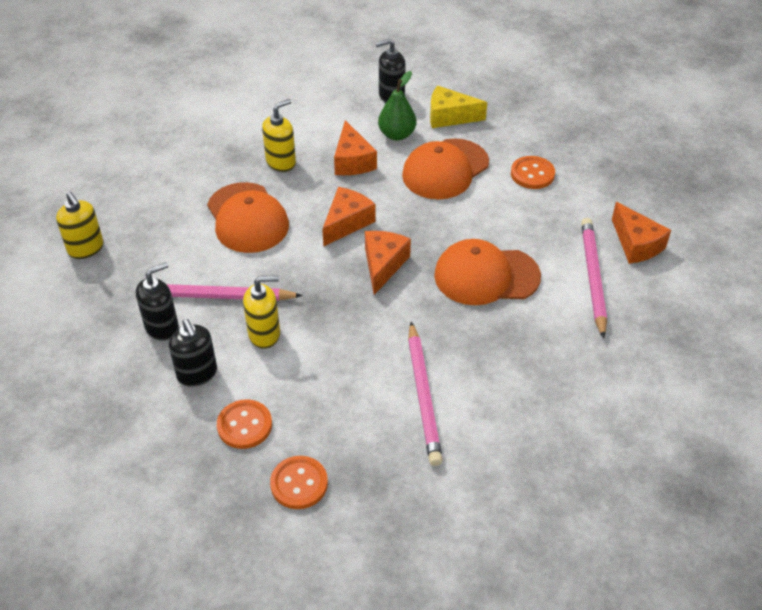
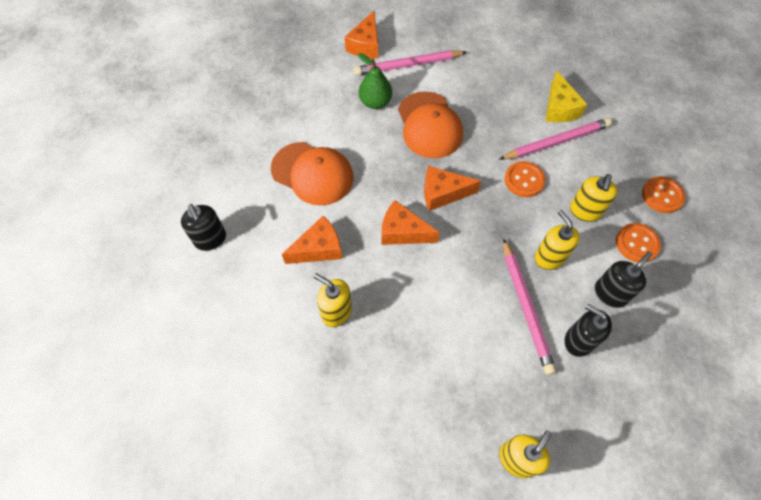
camera: 105 degrees left, 15 degrees up
orange cap [207,182,289,253] -> none
green pear [378,71,416,141] -> green pear moved to [358,53,392,109]
yellow cheese [430,86,487,128] -> yellow cheese moved to [545,71,587,122]
orange button [511,156,555,189] -> orange button moved to [505,161,545,197]
orange cheese [612,202,671,264] -> orange cheese turned 150 degrees clockwise [345,11,378,59]
none -> yellow soap dispenser [570,174,617,222]

